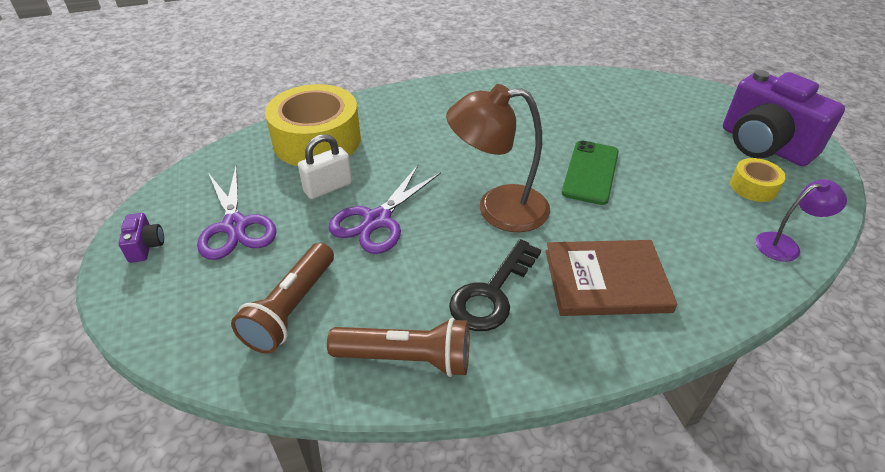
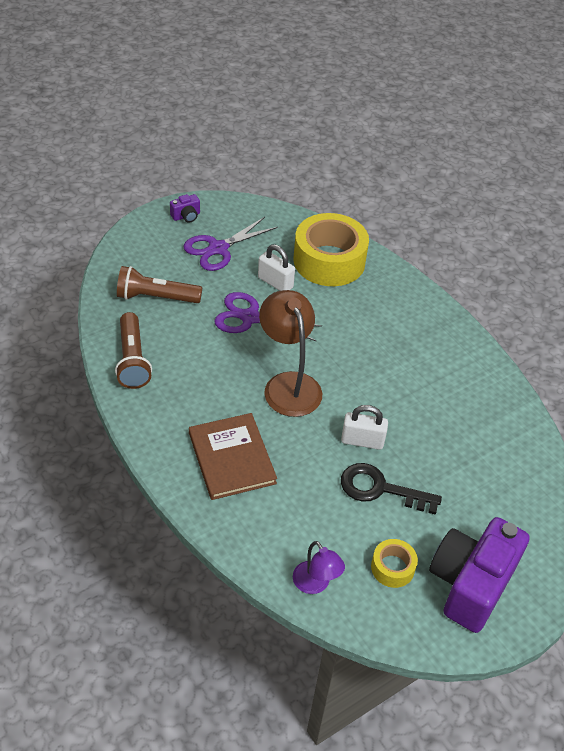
camera: 70 degrees right, 5 degrees up
black key [449,239,541,331] -> black key moved to [341,463,442,515]
green phone [562,140,619,205] -> white padlock [341,405,388,450]

